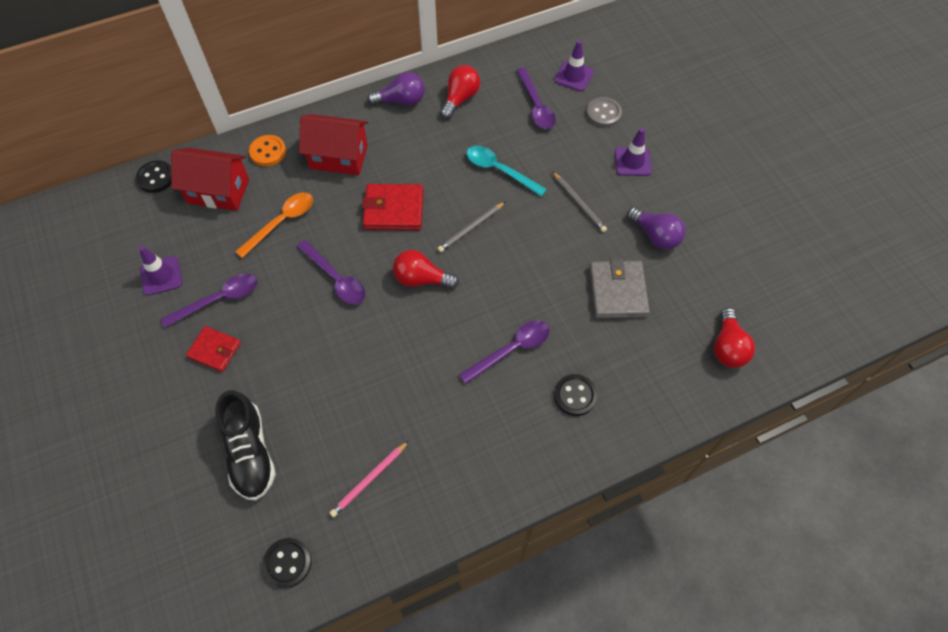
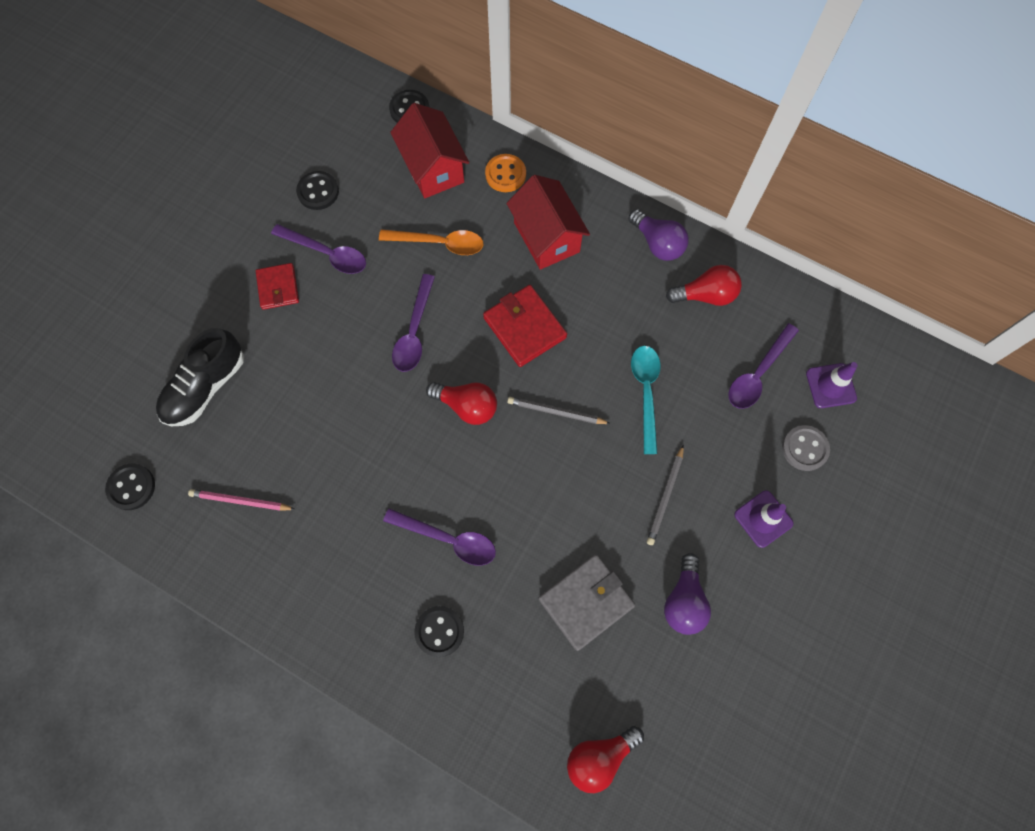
camera: 55 degrees right, 10 degrees up
purple traffic cone [139,246,182,295] -> black button [296,171,339,210]
red light bulb [393,250,459,289] -> red light bulb turned 135 degrees clockwise [426,382,497,425]

